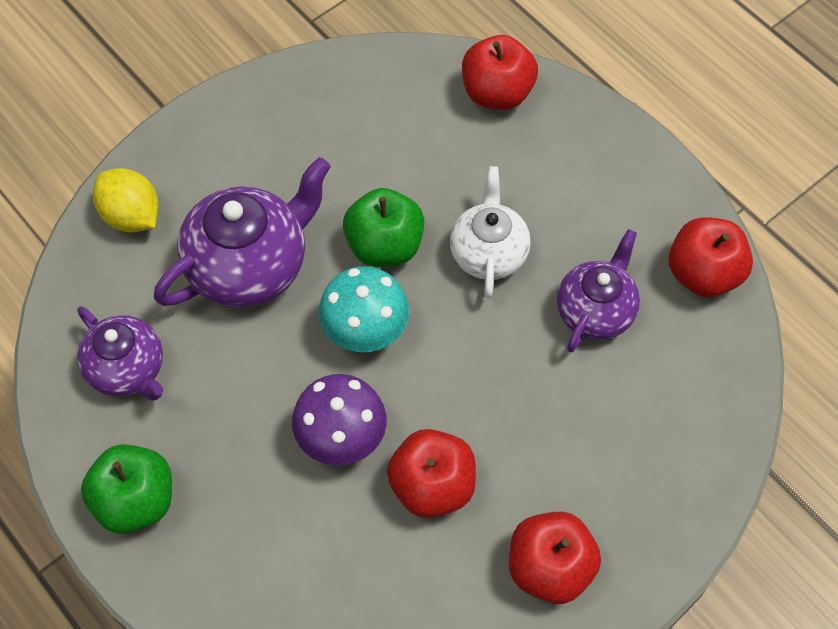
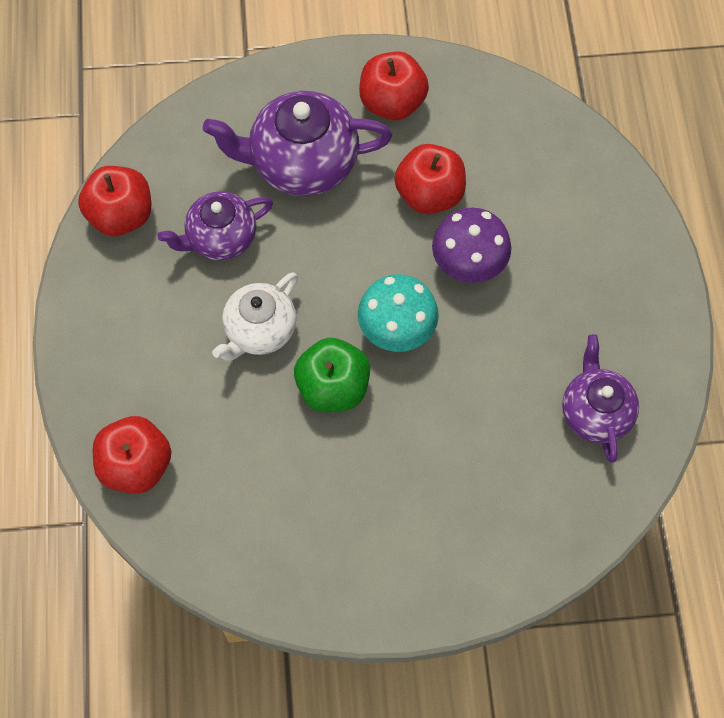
camera: 145 degrees left, 5 degrees up
green apple [81,444,172,534] -> none
yellow lemon [93,168,159,232] -> none
purple teapot [154,157,331,308] -> purple teapot moved to [203,91,392,196]

